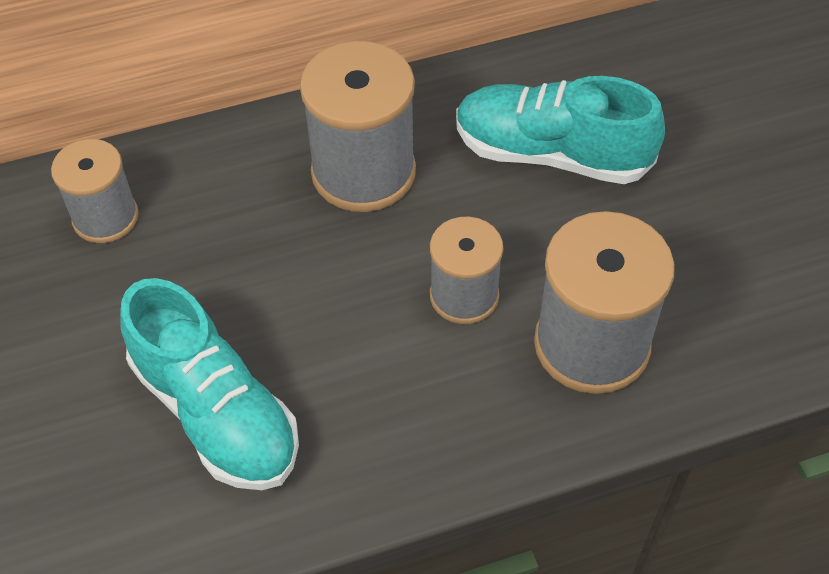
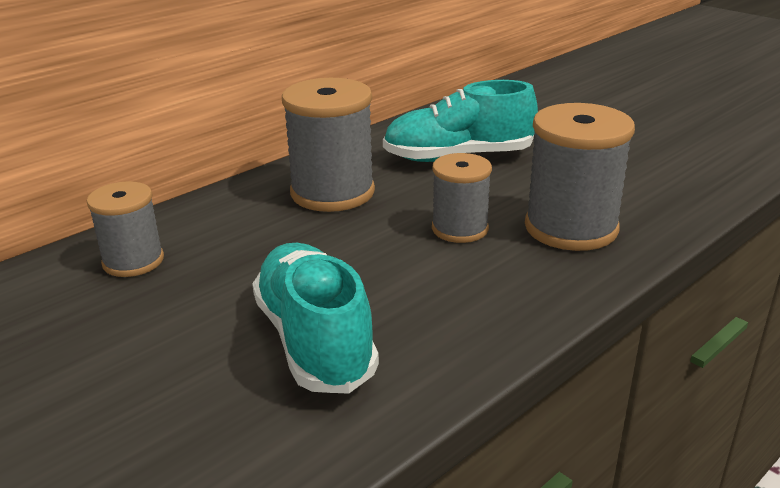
camera: 25 degrees left, 25 degrees down
turquoise shoe [120,278,299,490] -> turquoise shoe turned 135 degrees counterclockwise [252,243,379,394]

